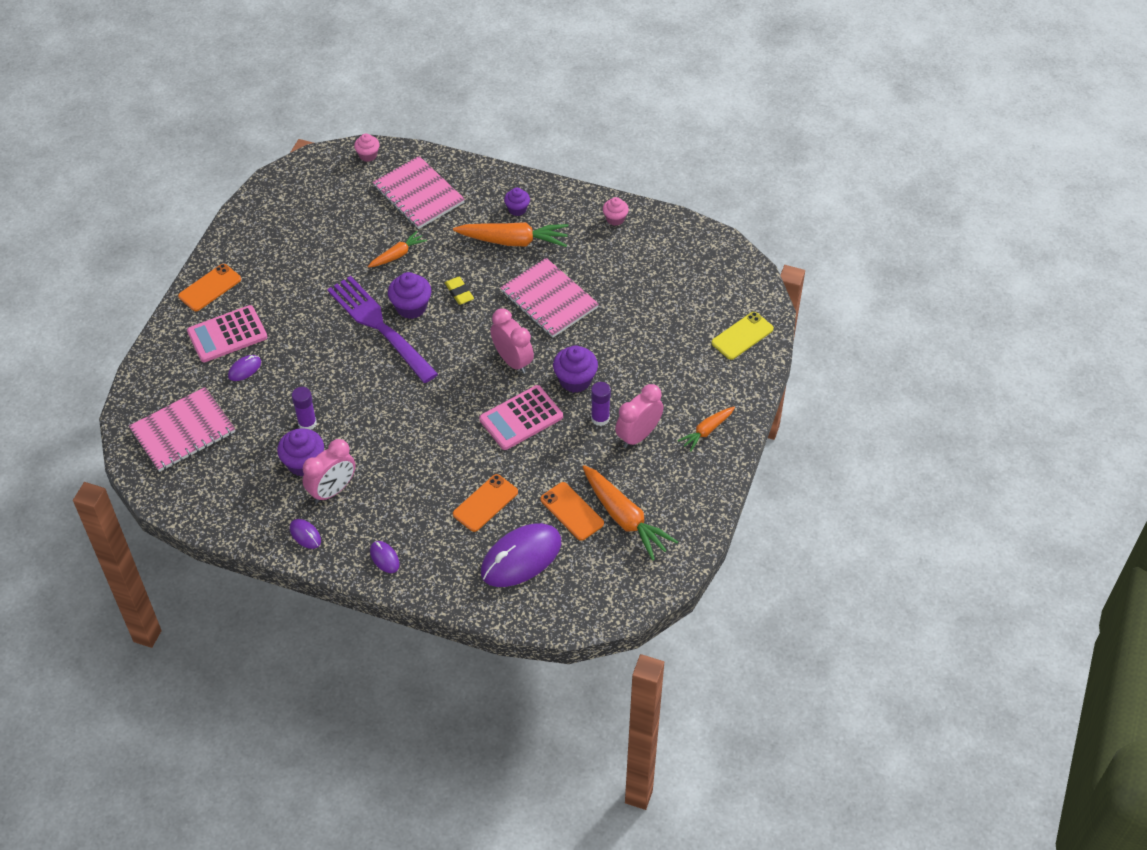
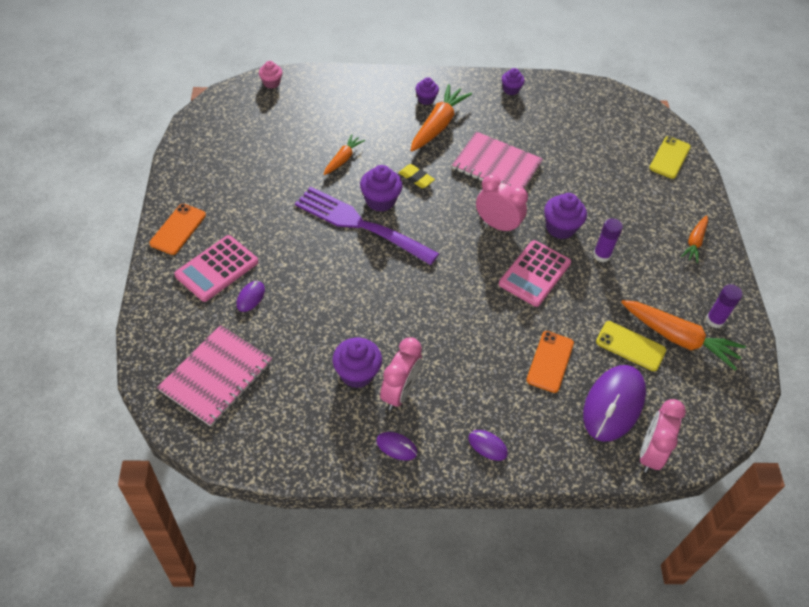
camera: 25 degrees left, 0 degrees up
purple glue stick [292,387,317,430] -> purple glue stick moved to [706,284,743,328]
pink notebook [373,156,465,229] -> none
orange carrot [453,222,569,247] -> orange carrot turned 45 degrees counterclockwise [411,84,472,151]
orange phone [540,482,604,541] -> yellow phone [596,321,666,371]
pink cupcake [603,197,629,226] -> purple cupcake [502,68,525,95]
pink clock [615,384,663,448] -> pink clock moved to [640,399,686,473]

